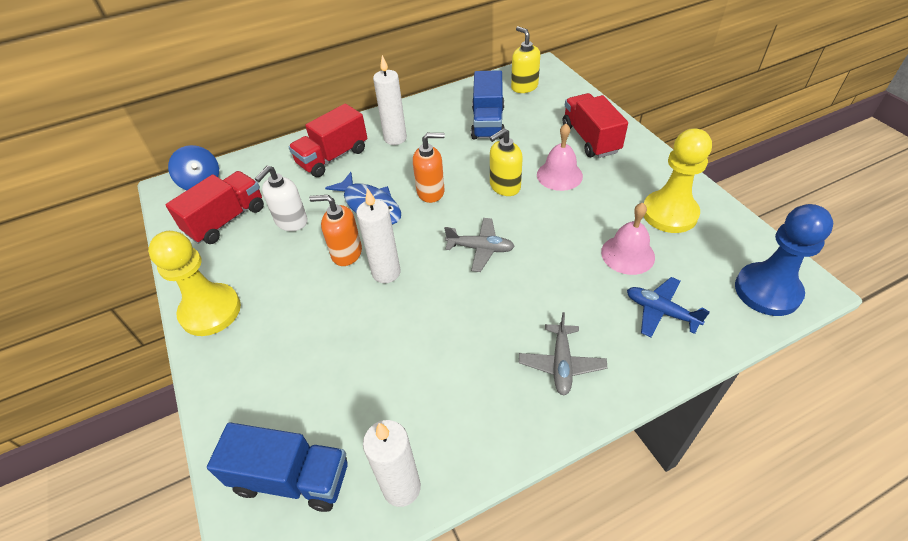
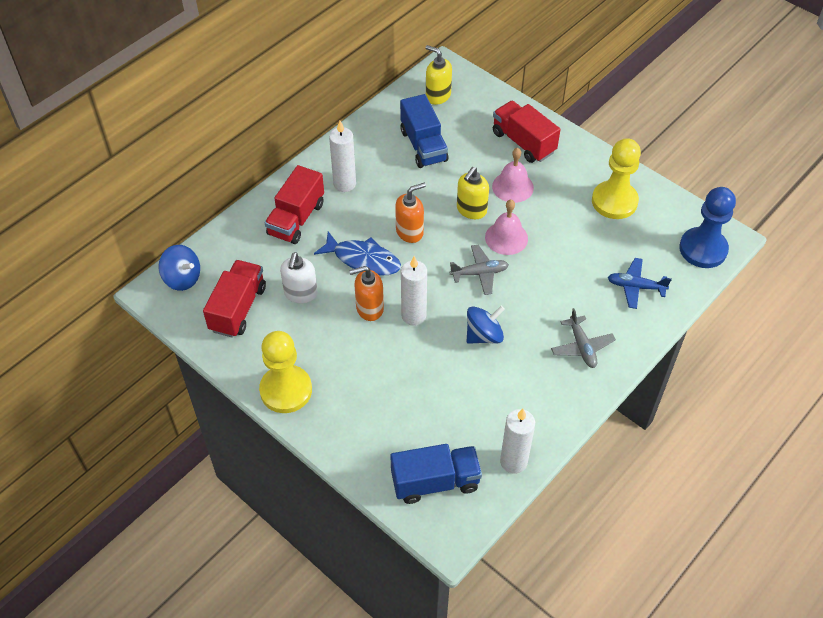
camera: 25 degrees left, 5 degrees up
pink bell [601,203,655,275] -> pink bell moved to [485,200,528,255]
none -> blue spinning top [467,306,505,344]

